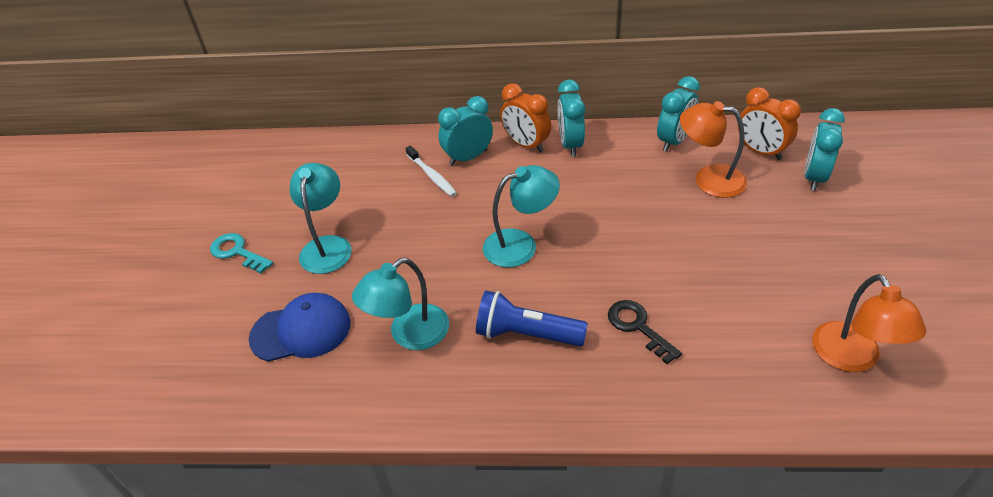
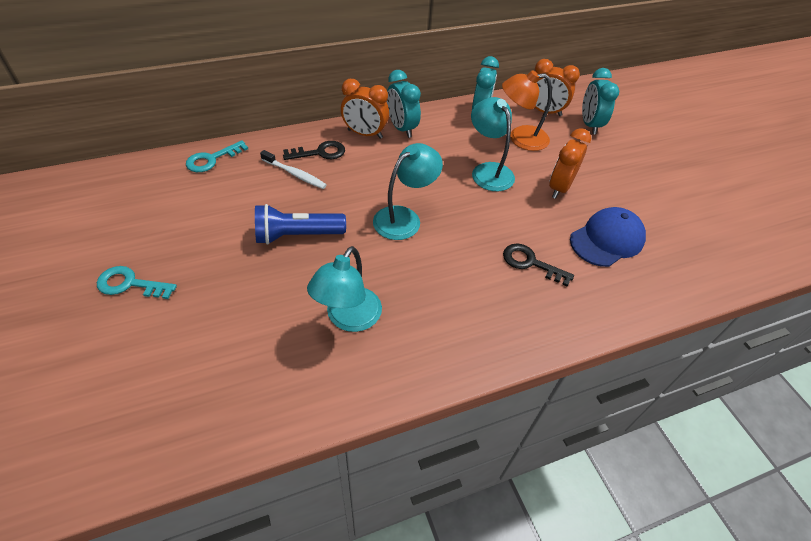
camera: 30 degrees left, 5 degrees up
blue cap [249,293,351,362] -> blue cap moved to [570,207,646,267]
turquoise lamp [289,163,352,274] -> turquoise lamp moved to [471,97,515,191]
turquoise clock [438,96,493,166] -> black key [283,141,345,160]
blue flashlight [476,291,588,346] -> blue flashlight moved to [255,204,346,245]
orange lamp [812,274,926,372] -> none
none -> turquoise key [186,140,248,172]
none -> orange clock [549,128,591,199]

